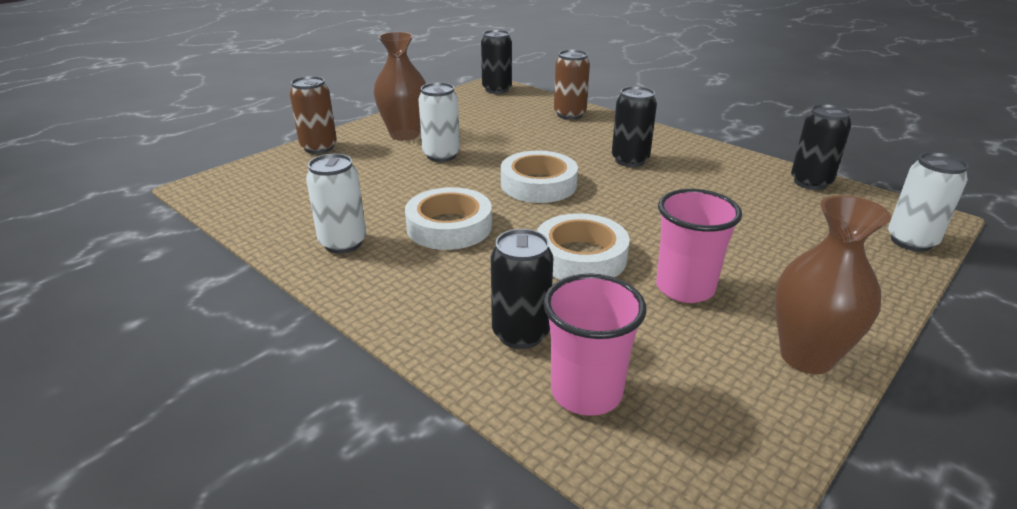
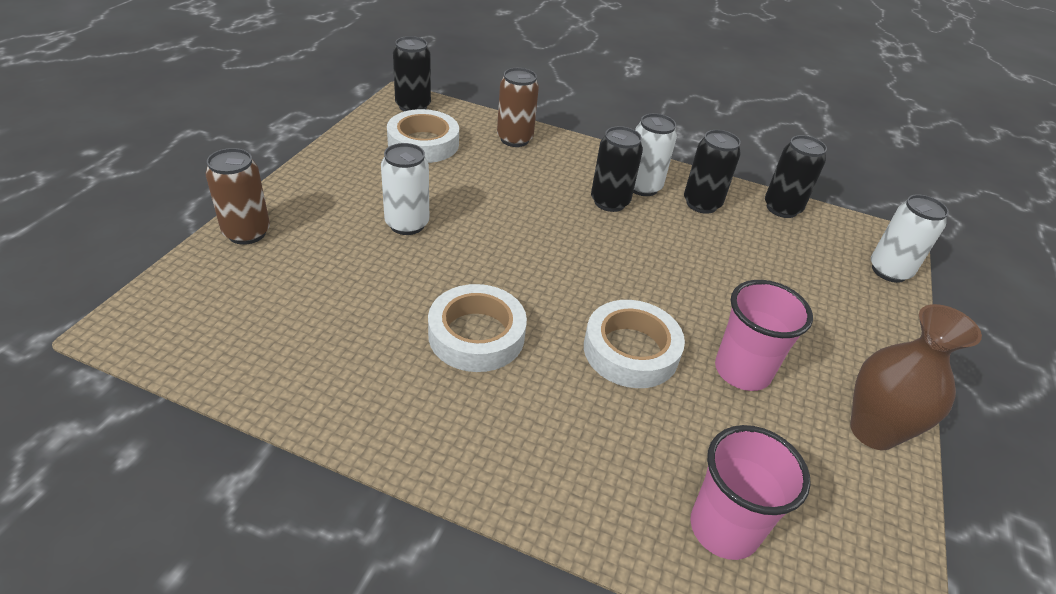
camera: 25 degrees left, 10 degrees up
white can [306,154,366,254] -> white can moved to [633,113,677,196]
brown vase [374,32,426,141] -> none
black can [491,229,553,349] -> black can moved to [684,130,741,214]
white tape [501,151,578,203] -> white tape moved to [387,109,459,163]

